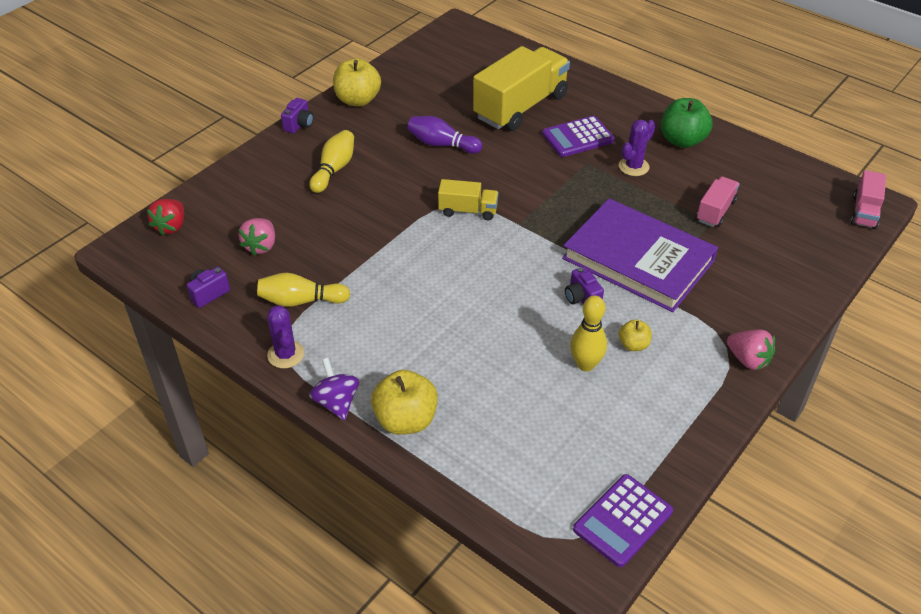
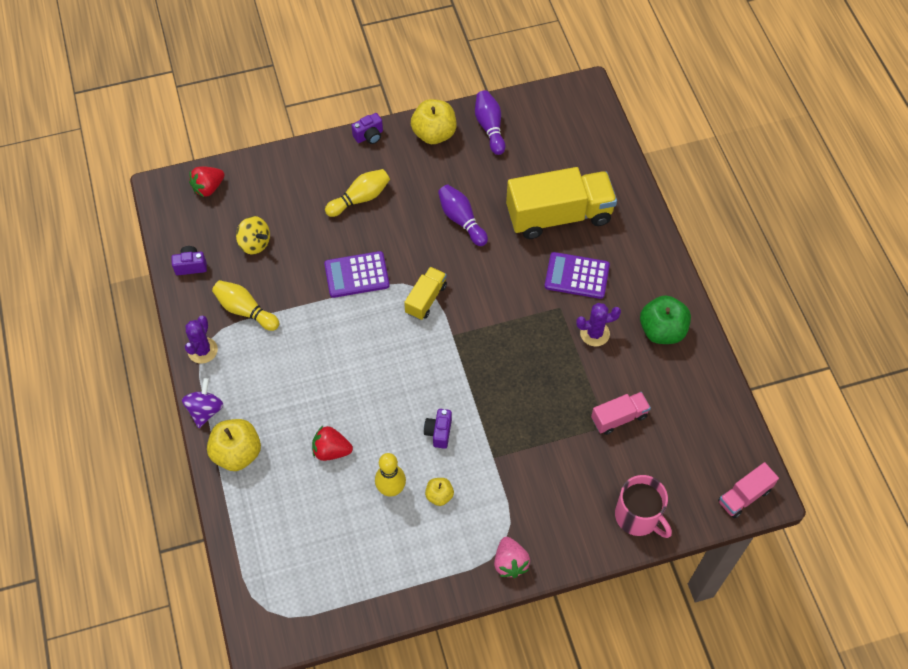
camera: 35 degrees right, 15 degrees up
pink strawberry [238,218,275,256] -> yellow spinning top [236,216,270,254]
yellow truck [438,179,499,220] -> yellow truck turned 105 degrees counterclockwise [404,267,447,320]
purple book [562,198,718,312] -> none
purple calculator [573,474,673,567] -> purple calculator moved to [324,251,390,298]
none -> red strawberry [312,426,353,461]
none -> purple bowling pin [475,90,506,155]
none -> pink mug [615,475,672,538]

